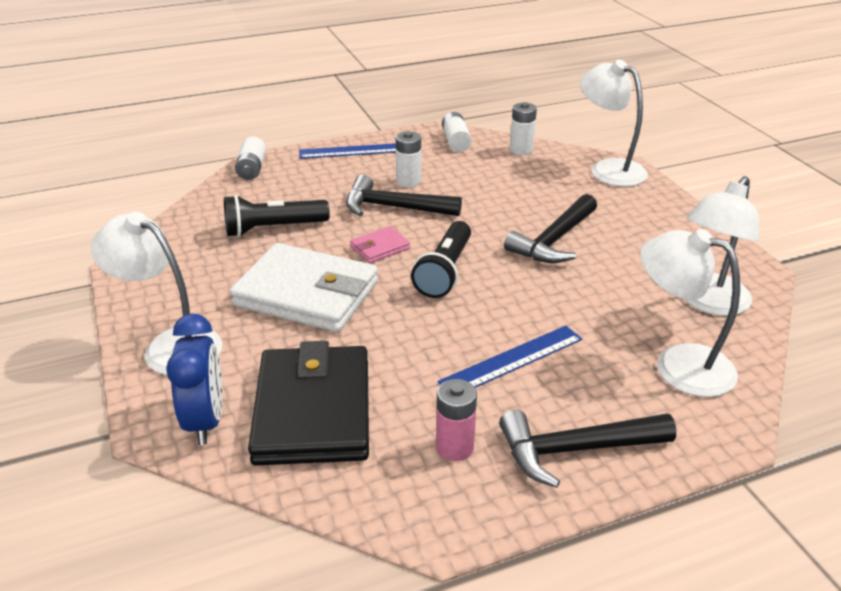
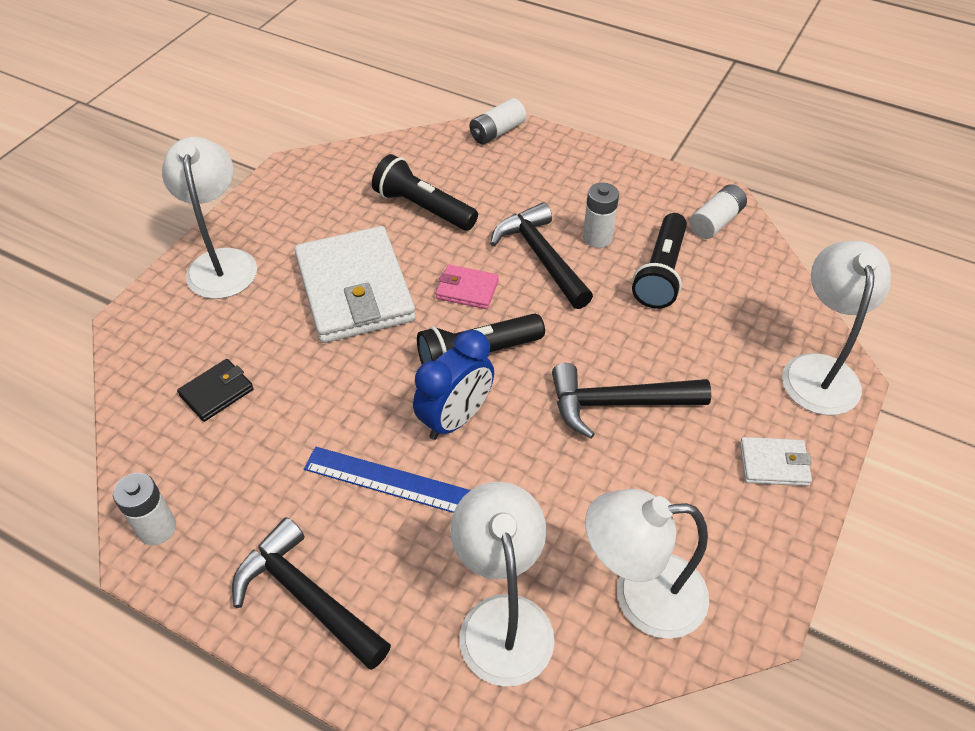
camera: 50 degrees right, 15 degrees up
blue clock [166,314,222,445] -> blue clock moved to [413,330,494,440]
black wallet [248,341,369,465] -> black wallet [177,359,254,422], size x0.44
blue ruler [299,143,396,159] -> none
pink battery [436,379,477,461] -> none
white battery [510,102,537,155] -> white battery moved to [113,473,176,545]
none -> black flashlight [632,213,687,309]
none -> white wallet [740,437,812,486]

